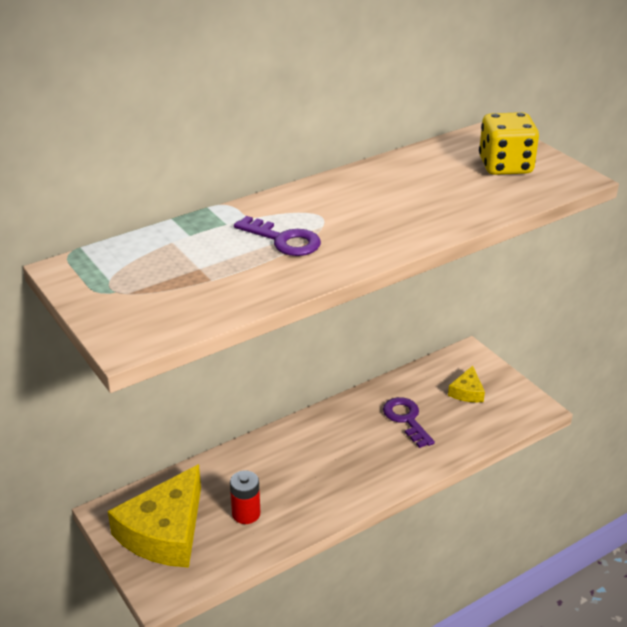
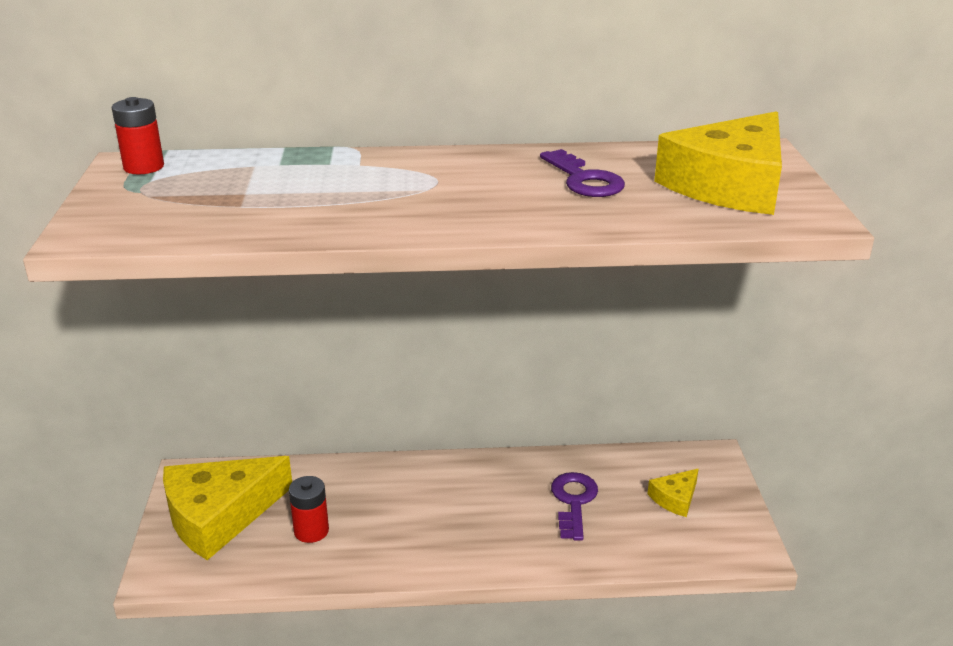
camera: 30 degrees right, 5 degrees down
purple key [234,216,321,256] -> purple key moved to [540,149,625,197]
yellow dice [479,112,539,175] -> yellow cheese [654,111,782,215]
none -> red battery [112,97,164,174]

